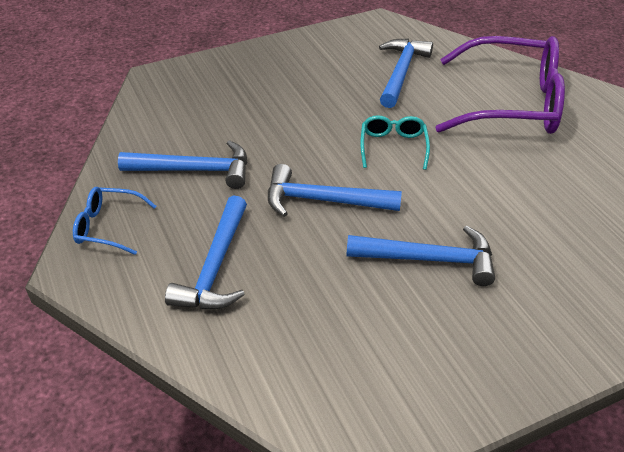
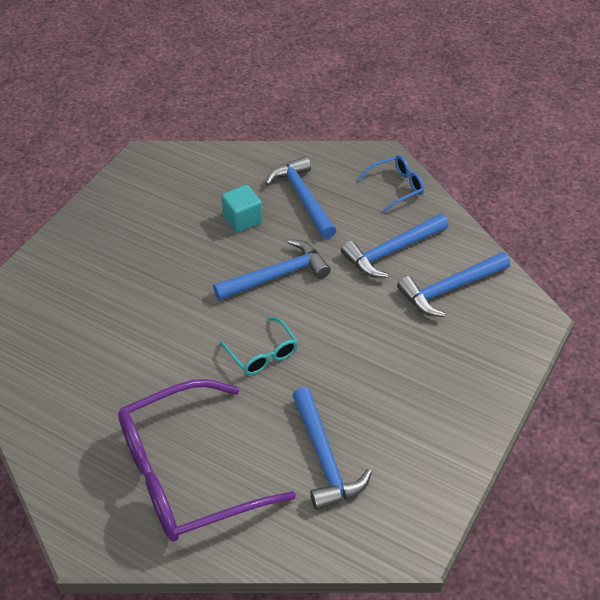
camera: 145 degrees right, 5 degrees up
blue hammer [347,225,495,286] -> blue hammer moved to [397,252,510,317]
none -> turquoise cube [221,185,262,233]

